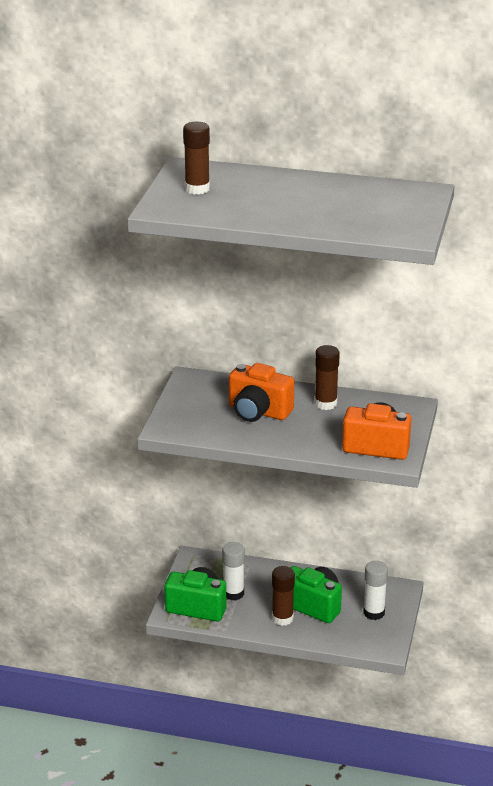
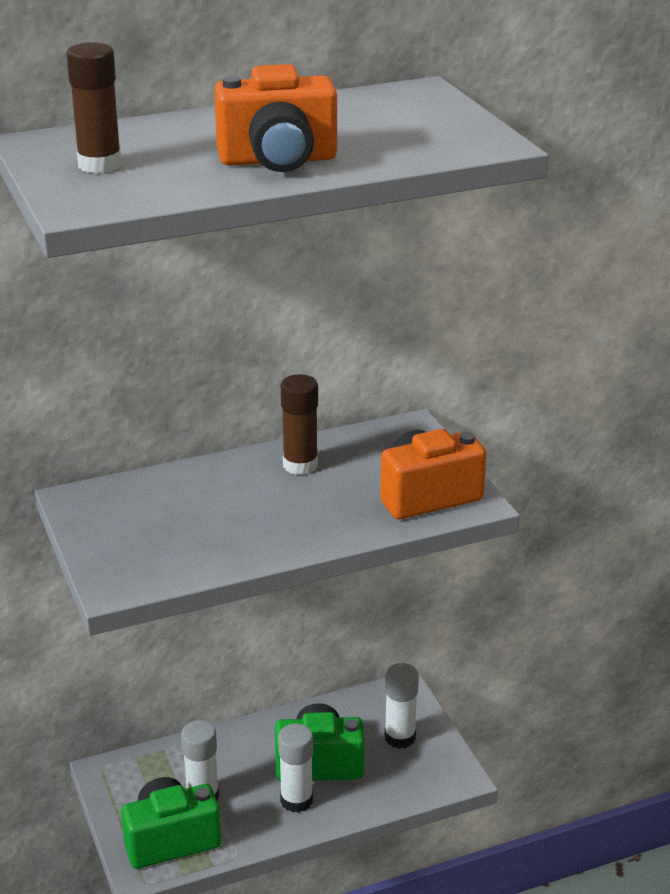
camera: 35 degrees left, 0 degrees up
orange camera [229,363,294,422] -> orange camera moved to [214,64,337,172]
brown glue stick [272,566,295,626] -> white glue stick [278,724,313,813]

